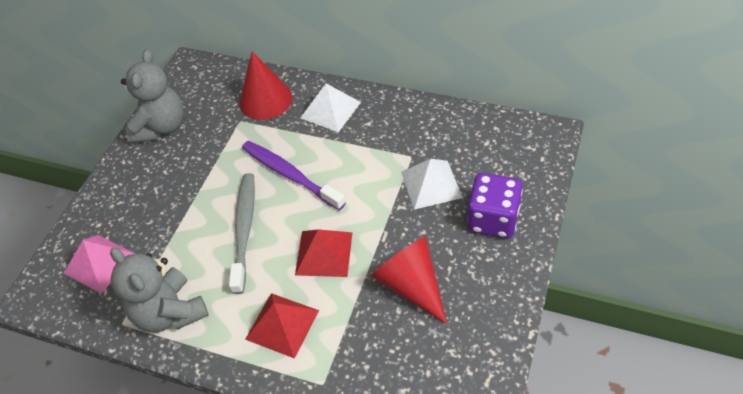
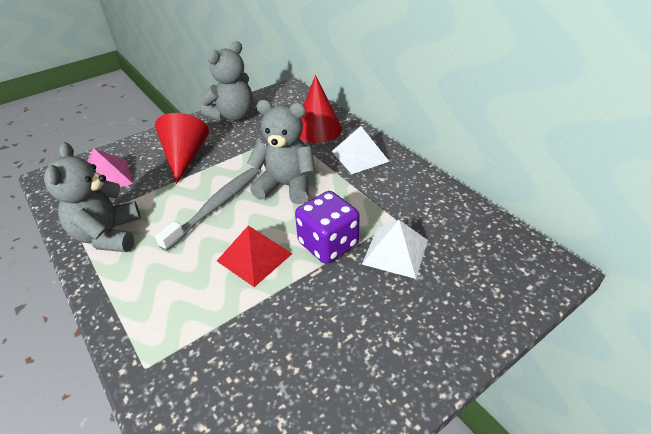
camera: 30 degrees right, 10 degrees down
purple toothbrush [242,141,346,210] -> grey teddy bear [247,100,316,204]
red pyramid [245,293,319,359] -> none
red cone [371,237,447,324] -> red cone moved to [155,113,209,184]
purple dice [467,173,523,238] -> purple dice moved to [295,191,360,264]

